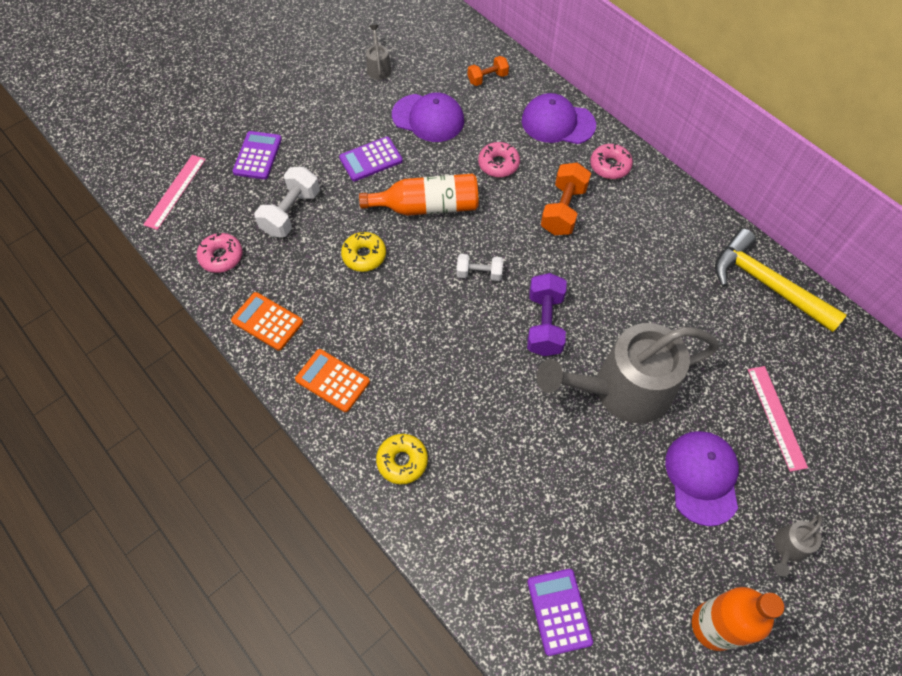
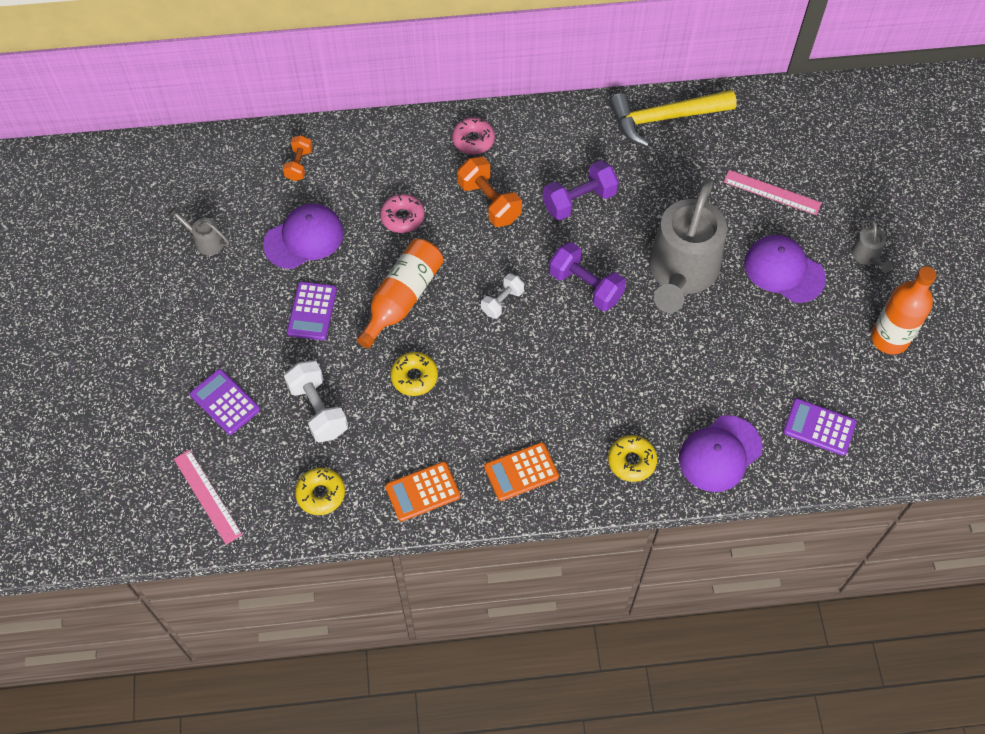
camera: 55 degrees left, 0 degrees up
pink donut [197,233,243,273] -> yellow donut [295,468,345,515]
purple cap [522,93,596,144] -> purple cap moved to [679,415,763,492]
none -> purple dumbbell [543,160,619,221]

